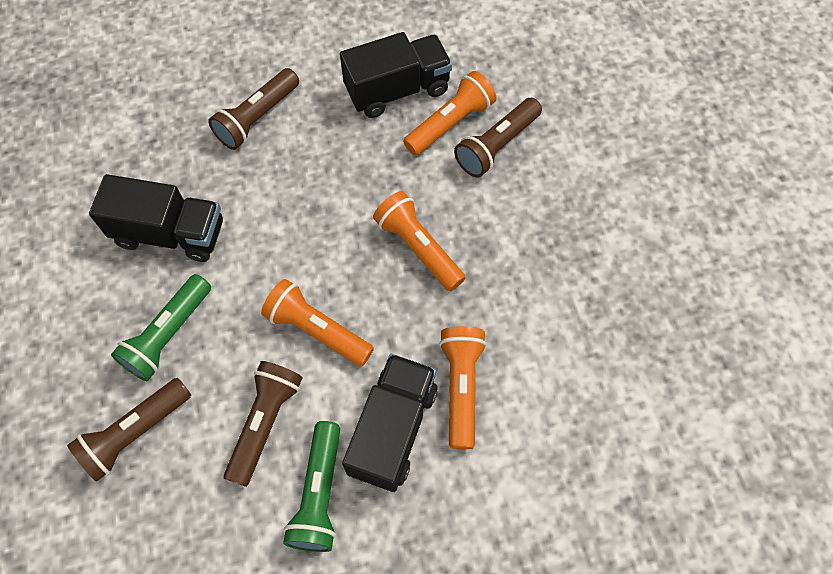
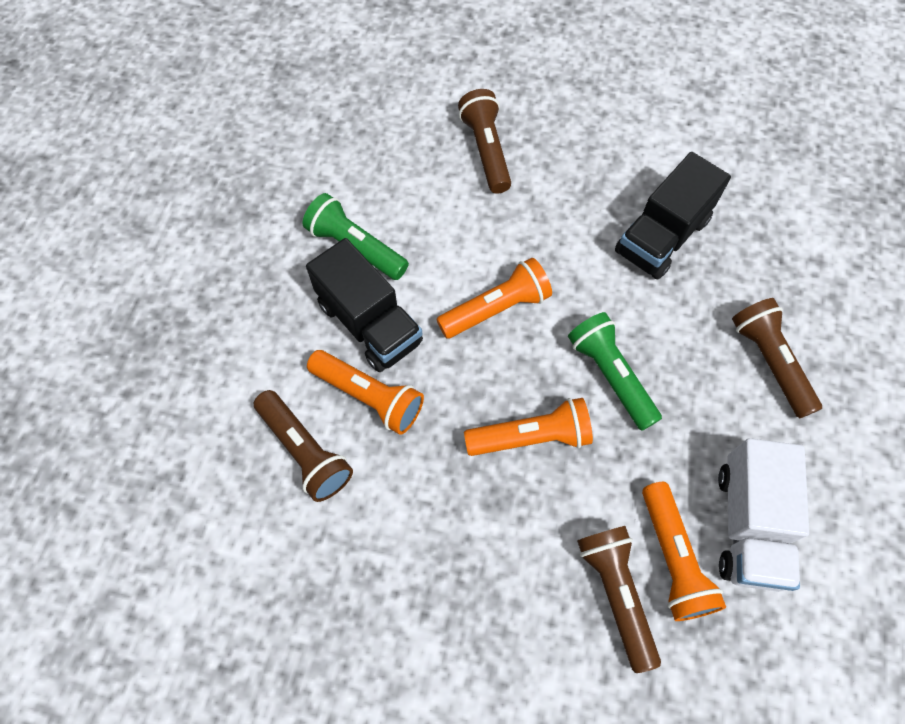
camera: 120 degrees right, 0 degrees up
green flashlight [111,274,211,381] -> green flashlight moved to [568,312,662,431]
brown flashlight [224,361,303,487] -> brown flashlight moved to [254,390,353,502]
black truck [340,32,452,118] -> white truck [718,438,809,592]

